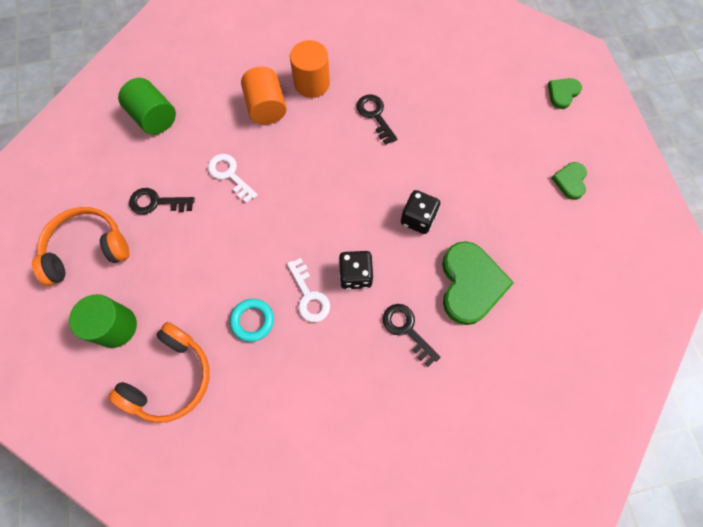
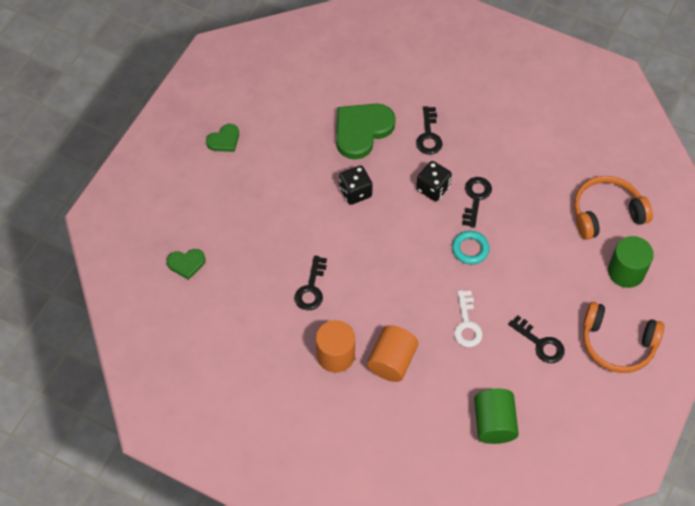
camera: 140 degrees left, 10 degrees down
turquoise ring [230,299,274,342] -> turquoise ring moved to [452,231,490,265]
white key [287,258,330,322] -> black key [462,177,492,228]
green heart [548,78,582,109] -> green heart moved to [167,249,206,280]

